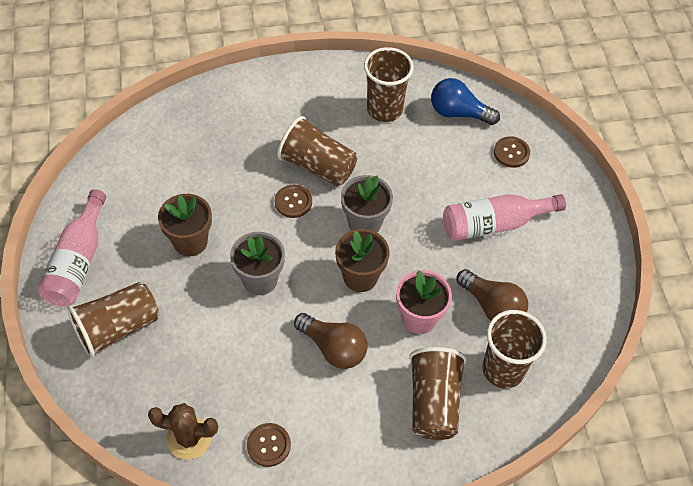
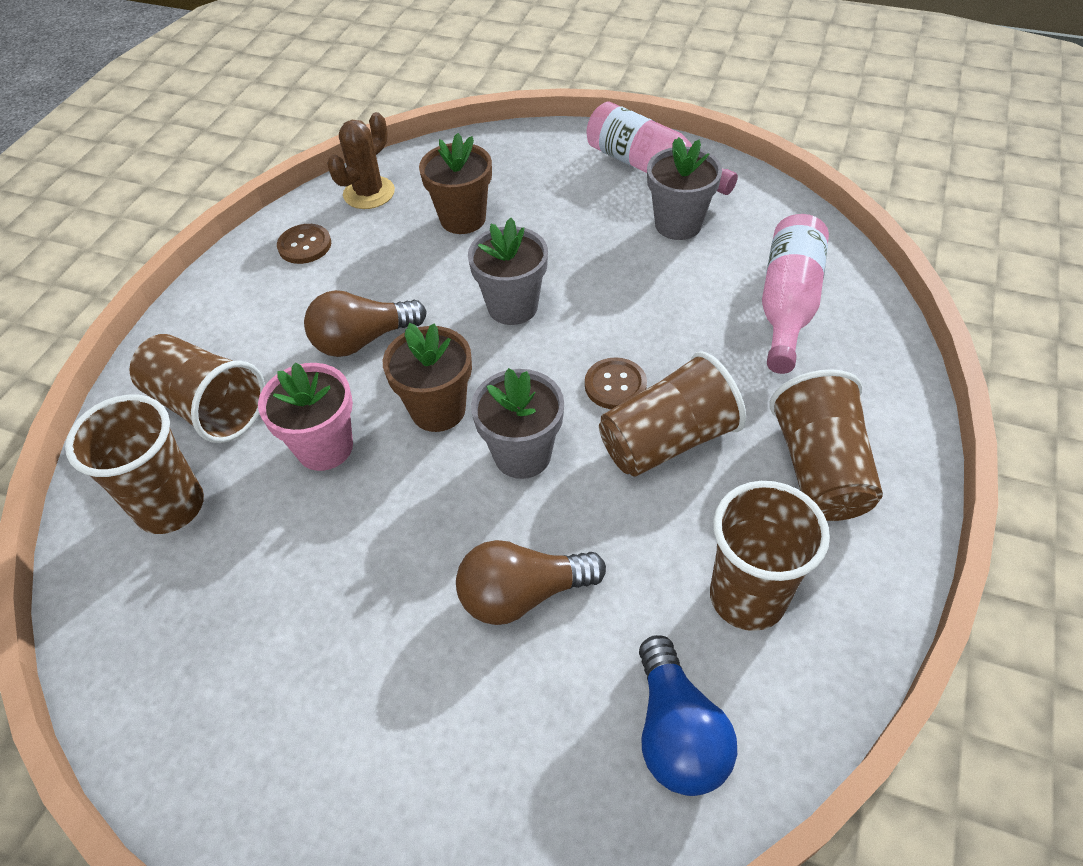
camera: 125 degrees right, 5 degrees down
brown cup [67,282,159,358] -> brown cup moved to [769,369,883,521]
brown flower pot [158,194,212,256] -> brown flower pot moved to [419,133,492,234]
blue light bulb [431,78,500,125] -> blue light bulb turned 120 degrees clockwise [639,635,737,796]
pink bottle [443,194,566,241] -> pink bottle moved to [762,214,829,374]
brown light bulb [457,269,528,321] -> brown light bulb moved to [456,540,606,625]
brown button [494,136,530,168] -> none
none -> grey flower pot [647,137,722,240]

